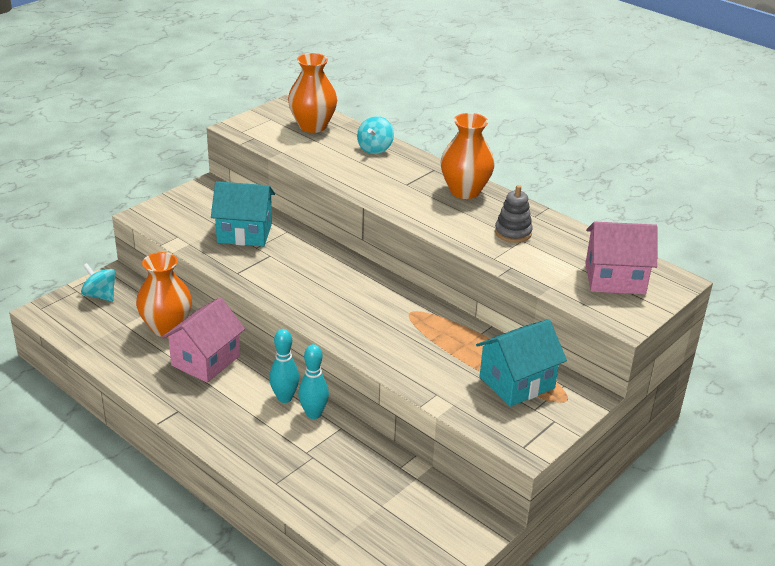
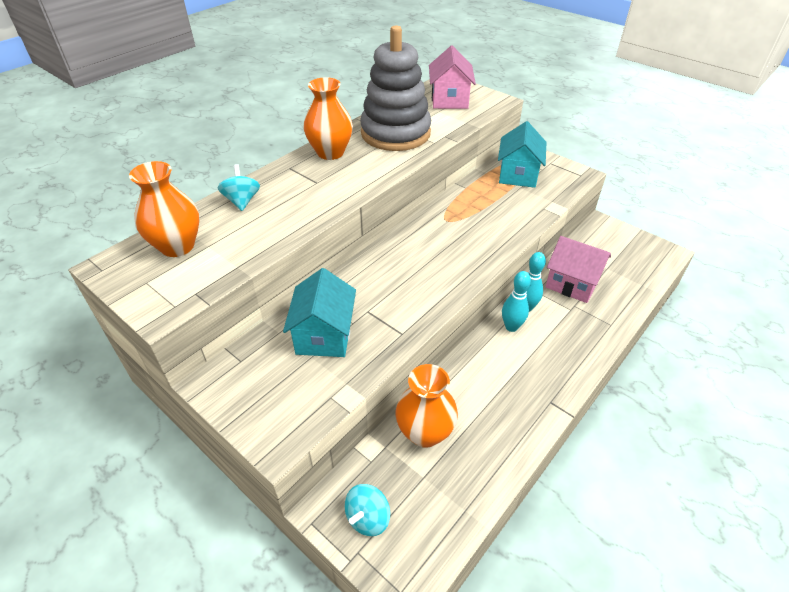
camera: 90 degrees left, 10 degrees up
pink house [162,297,245,383] -> pink house moved to [545,236,611,303]
turquoise spinning top [357,116,394,154] -> turquoise spinning top turned 120 degrees counterclockwise [218,164,260,211]
turquoise house [476,319,567,407] -> turquoise house turned 45 degrees clockwise [498,121,546,188]
grey stacking toy [495,185,533,243] -> grey stacking toy [360,25,431,151], size x2.34

